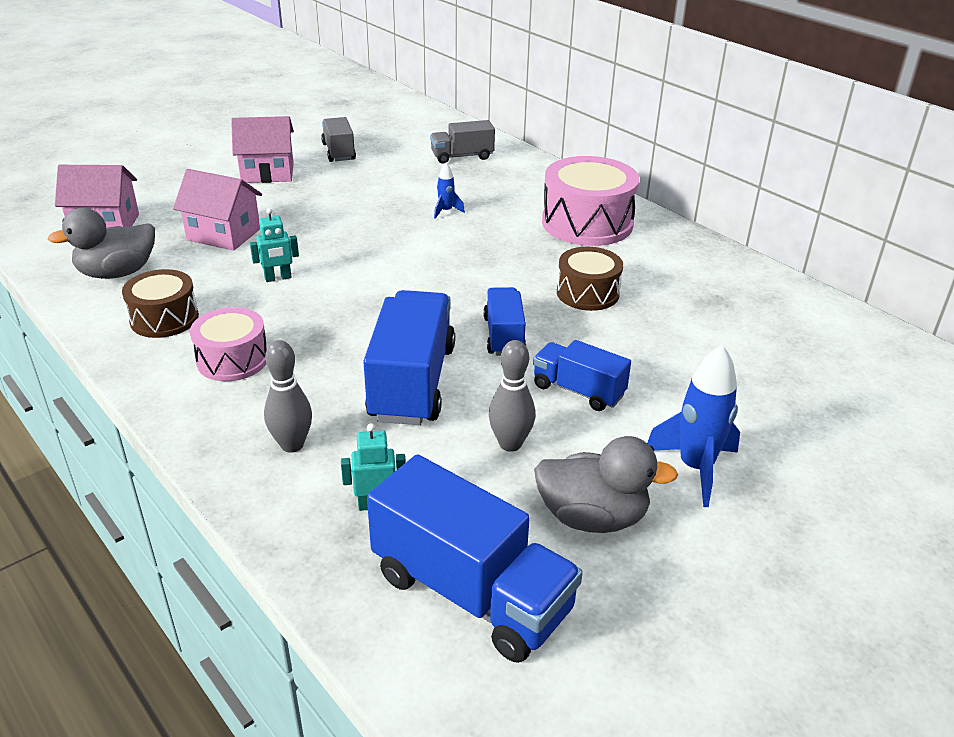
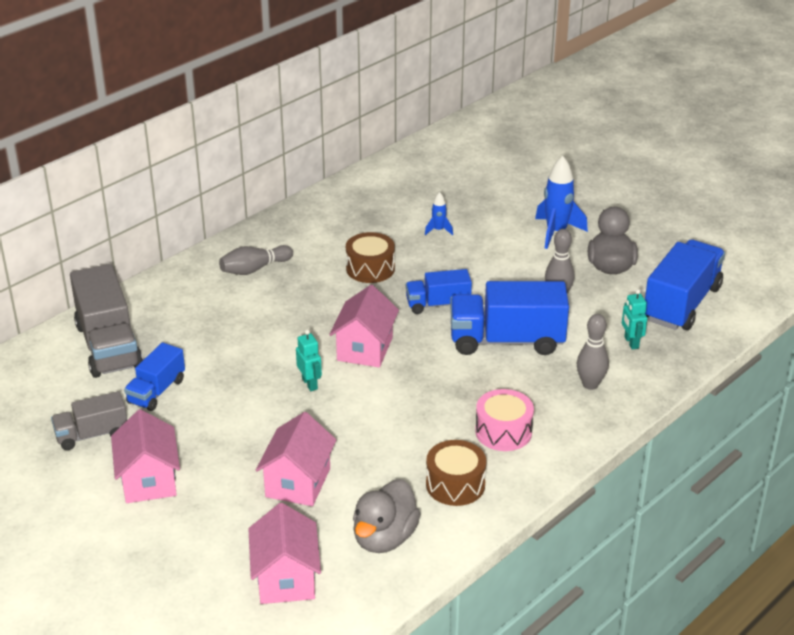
camera: 95 degrees left, 0 degrees up
grey duck [48,208,155,279] -> grey duck turned 60 degrees clockwise [353,479,421,553]
turquoise robot [250,208,299,282] -> turquoise robot moved to [296,330,322,391]
grey truck [430,120,495,164] -> grey truck [70,264,143,378], size x1.75
blue rocket [434,163,465,219] -> blue rocket moved to [425,192,453,235]
blue truck [533,340,631,411] -> blue truck moved to [124,343,185,411]
pink drum [542,156,639,246] -> grey bowling pin [219,245,293,275]
none -> pink house [329,285,399,367]

